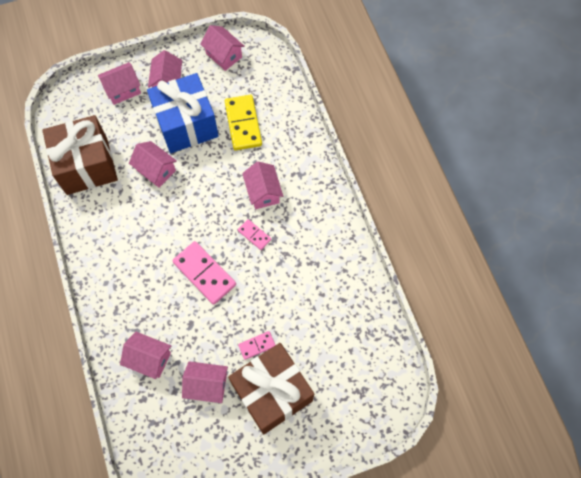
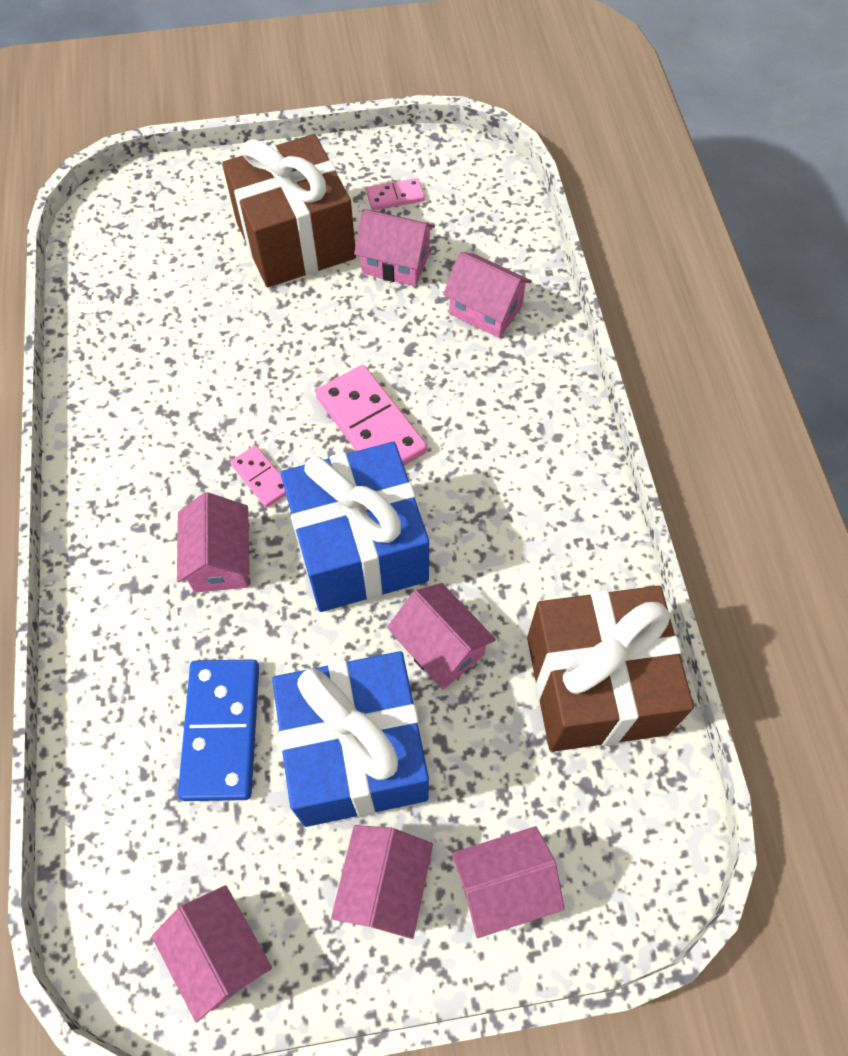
camera: 170 degrees left, 5 degrees down
yellow domino [225,95,262,150] -> blue domino [178,659,259,801]
pink domino [238,331,275,360] -> pink domino moved to [366,178,425,210]
none -> blue gift [280,442,429,612]

